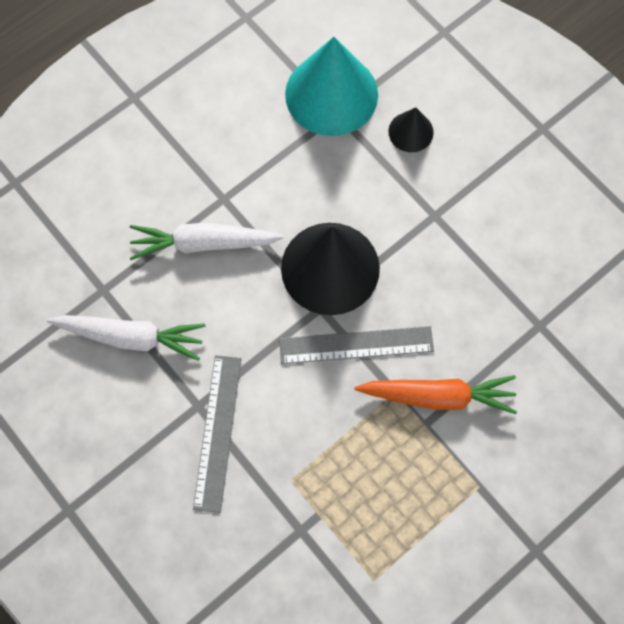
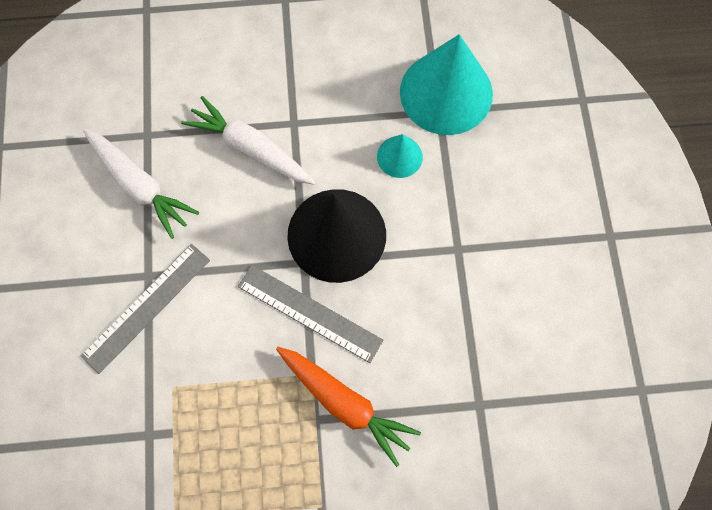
camera: 35 degrees right, 0 degrees up
black cone [388,107,434,152] -> none
none -> turquoise cone [377,134,423,178]

